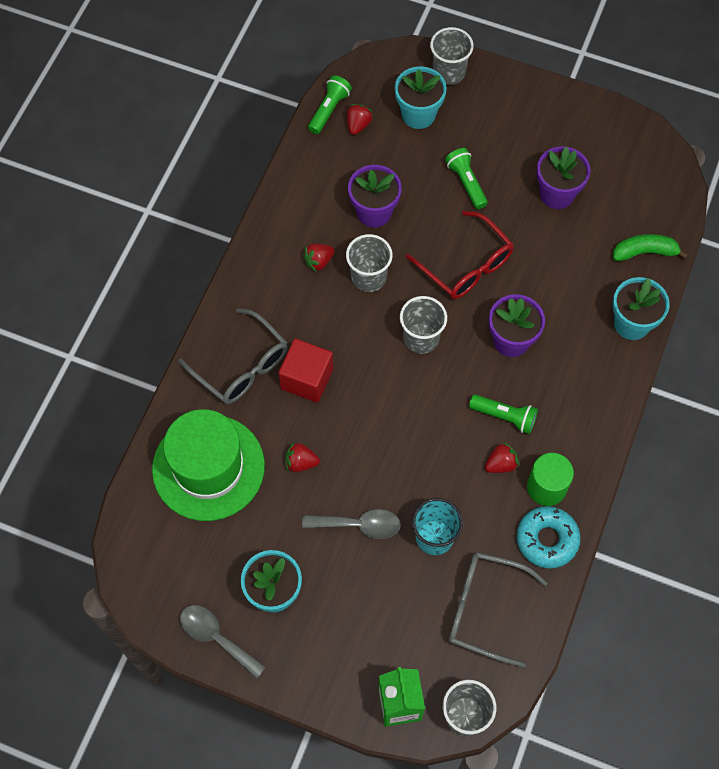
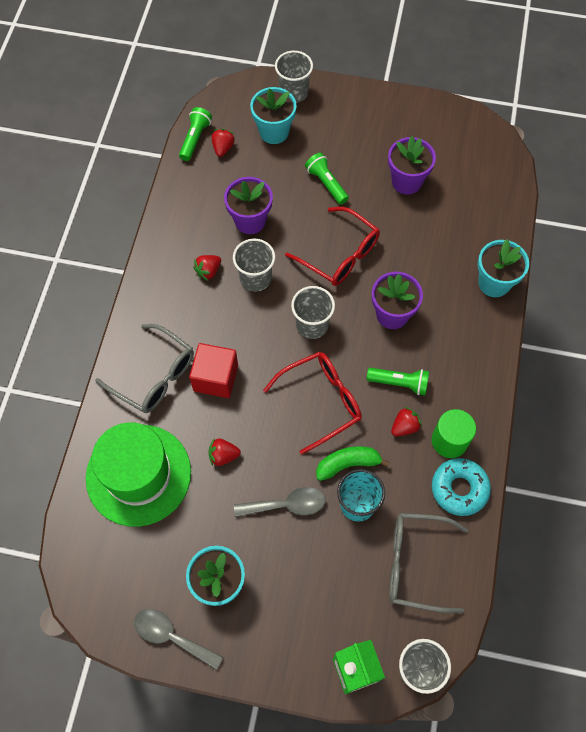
camera: 10 degrees left, 0 degrees up
green banana [613,234,688,261] -> green banana moved to [316,446,390,481]
none -> red glasses [263,352,362,454]

